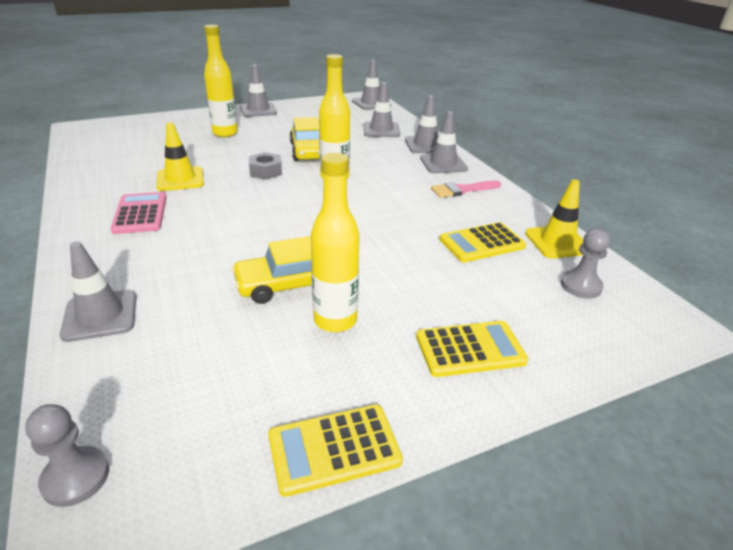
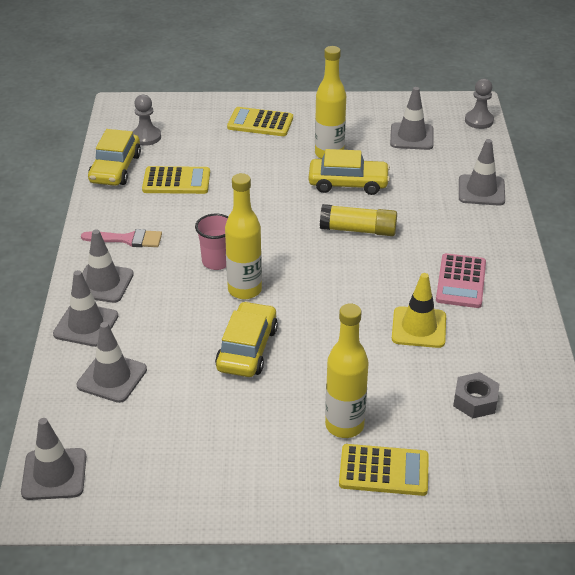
camera: 155 degrees left, 5 degrees up
grey traffic cone [240,65,277,117] -> grey traffic cone moved to [390,87,433,150]
grey nut [249,152,282,180] -> grey nut moved to [453,372,500,418]
yellow calculator [268,404,403,497] -> yellow calculator moved to [339,444,429,496]
yellow traffic cone [525,180,583,258] -> yellow car [88,129,141,186]
none -> pink cup [195,214,228,270]
none -> yellow glue stick [320,204,397,236]

